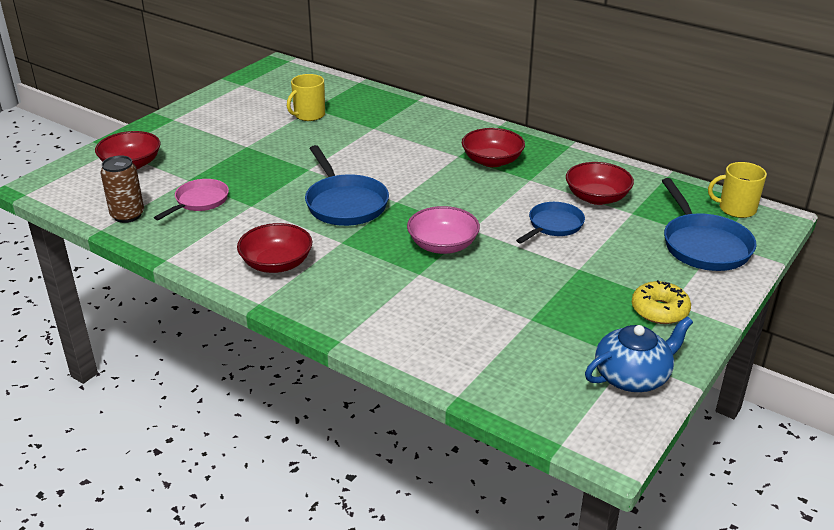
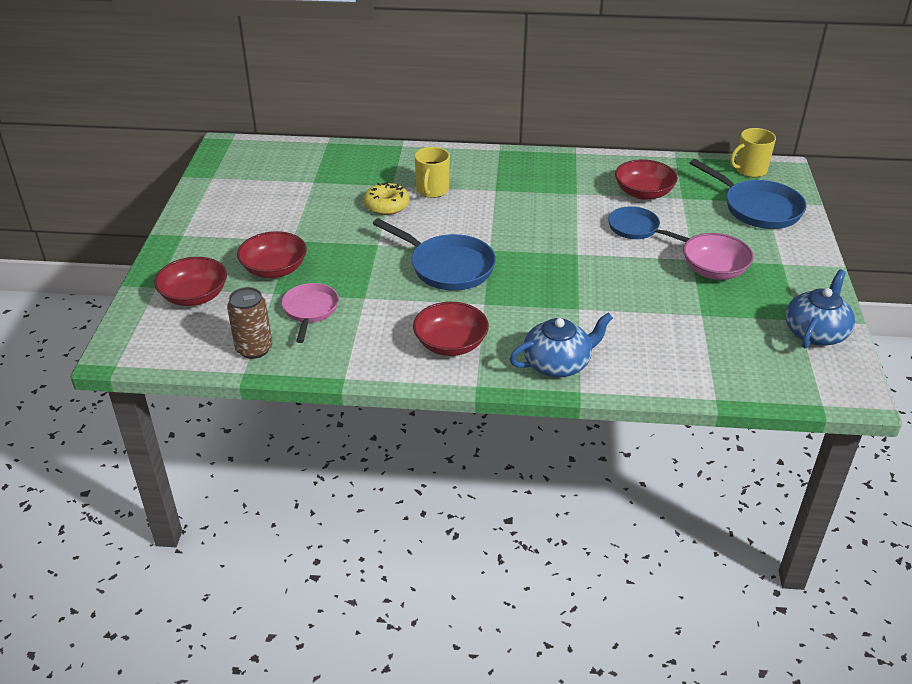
camera: 30 degrees left, 5 degrees up
yellow mug [287,74,325,121] -> yellow mug moved to [415,147,450,198]
pink bowl [407,206,480,254] -> pink bowl moved to [683,233,754,280]
red bowl [462,128,525,167] -> red bowl moved to [237,231,307,278]
blue pan [516,202,585,244] -> blue pan turned 60 degrees counterclockwise [608,206,689,242]
yellow donut [632,280,691,324] -> yellow donut moved to [364,182,410,215]
none -> blue teapot [510,313,613,377]

